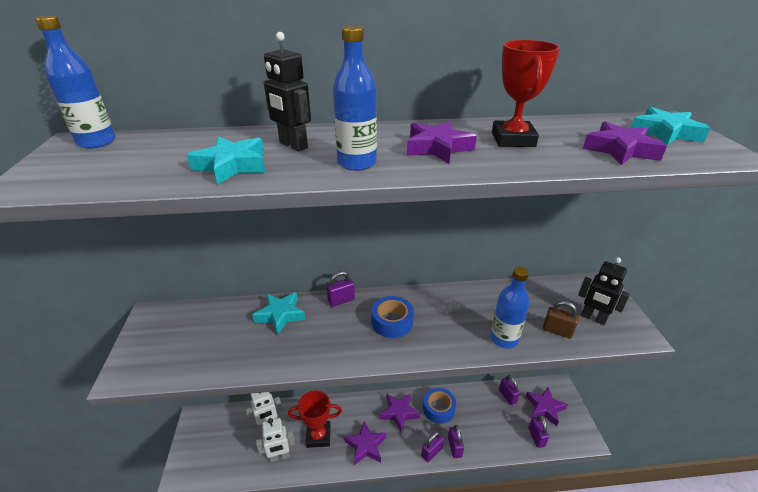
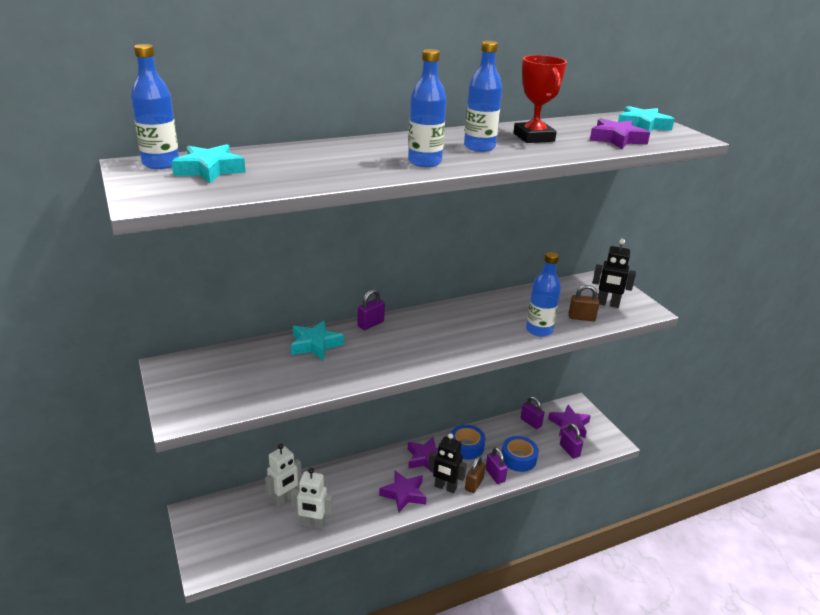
camera: 20 degrees left, 5 degrees down
turquoise star [187,136,266,184] -> turquoise star moved to [171,144,246,183]
white robot [256,418,295,462] -> white robot turned 45 degrees clockwise [291,468,332,529]
black robot [263,32,311,151] -> black robot moved to [428,433,467,493]
red trophy [288,391,342,448] -> none
blue tape [371,296,414,338] -> blue tape moved to [502,436,539,472]
purple star [407,121,477,163] -> blue bottle [464,41,502,152]
purple padlock [421,431,444,462] -> brown padlock [465,456,485,493]

